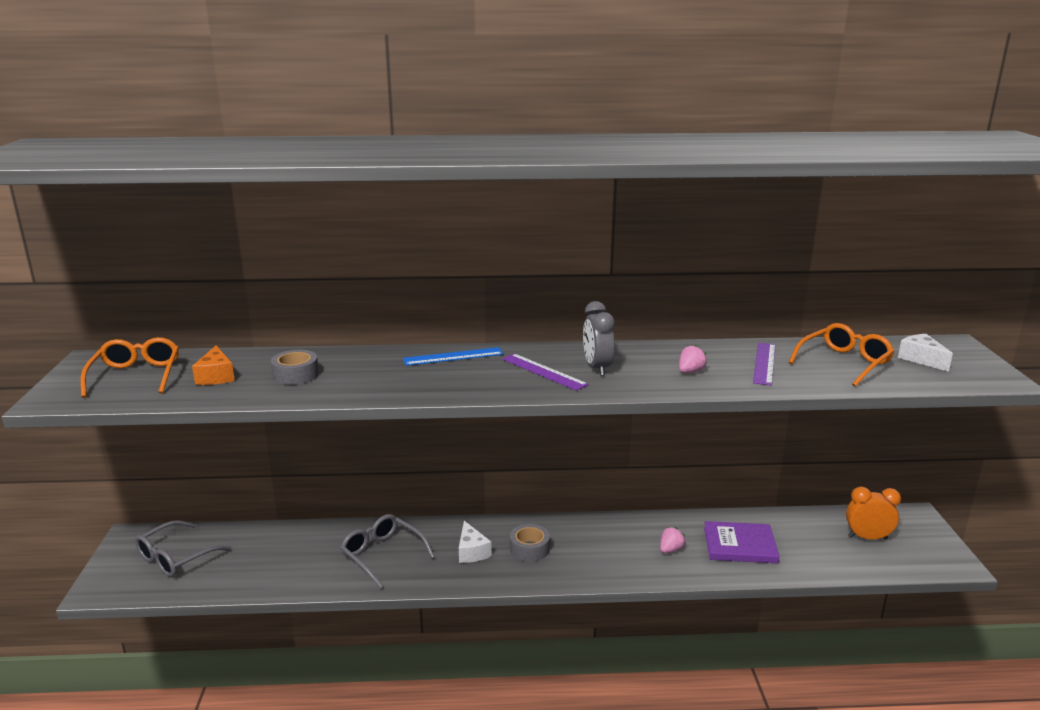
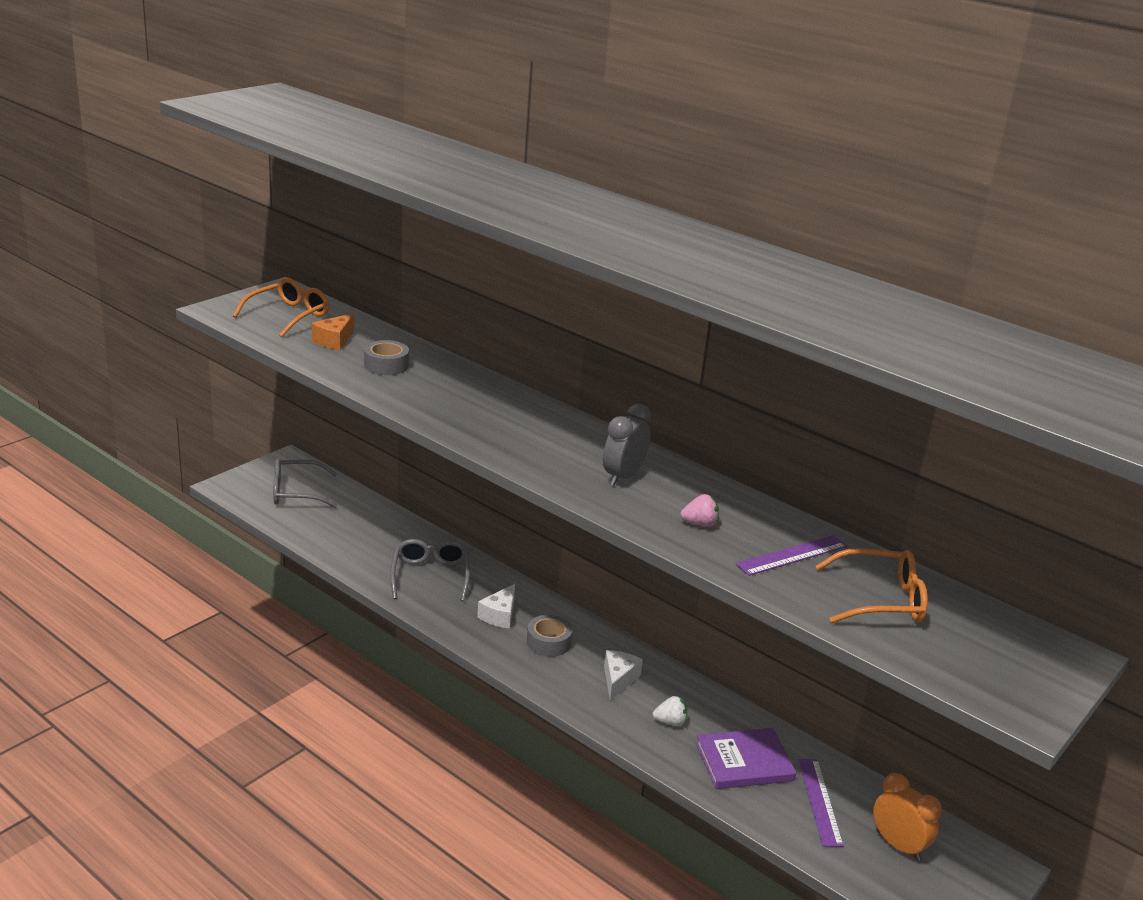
camera: 40 degrees right, 5 degrees up
blue ruler [403,347,503,366] -> none
purple ruler [502,354,589,391] -> purple ruler moved to [798,759,844,847]
pink strawberry [660,527,686,553] -> white strawberry [653,696,687,726]
purple book [704,521,780,563] -> purple book turned 60 degrees counterclockwise [696,728,796,789]
white cheese [898,334,953,372] -> white cheese moved to [604,650,643,700]

